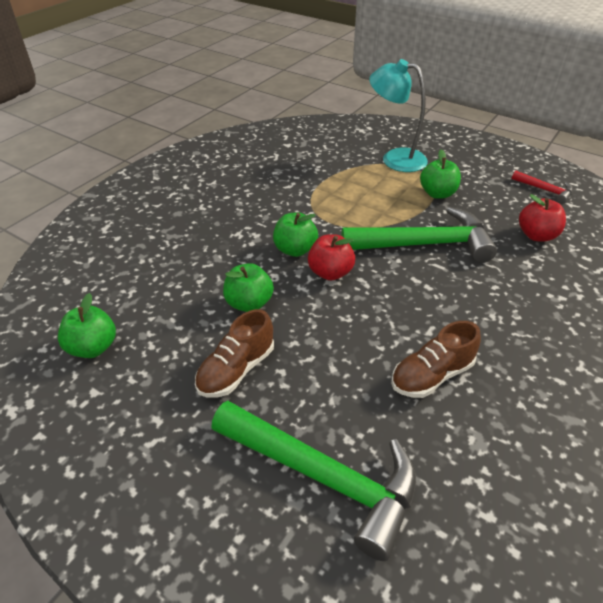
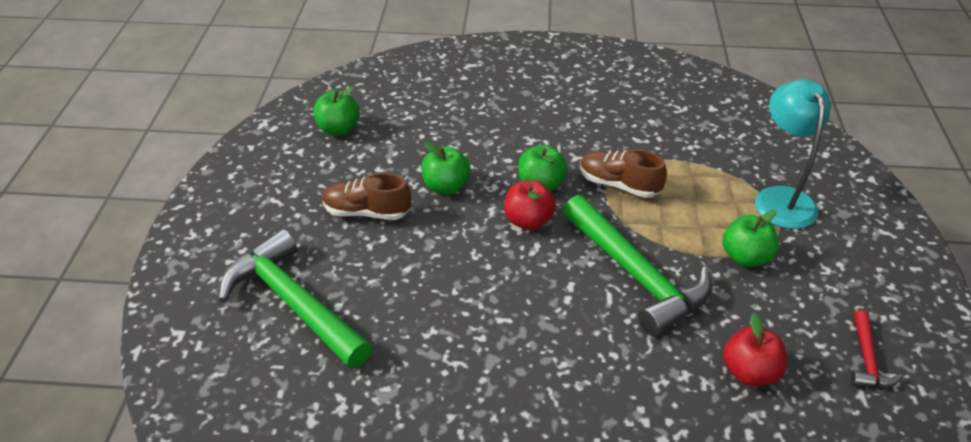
camera: 60 degrees right, 0 degrees up
green hammer [211,401,416,561] -> green hammer turned 135 degrees clockwise [219,229,372,369]
brown shoe [391,321,481,398] -> brown shoe moved to [580,149,667,198]

